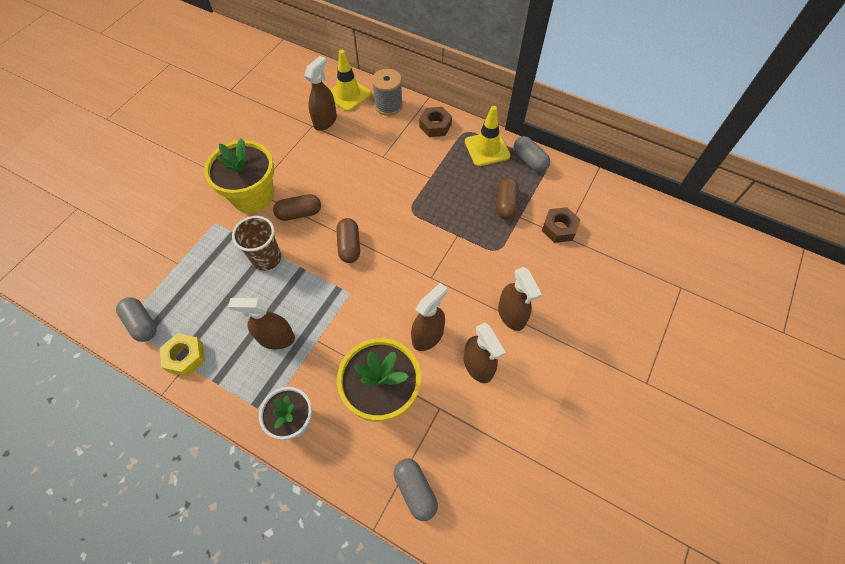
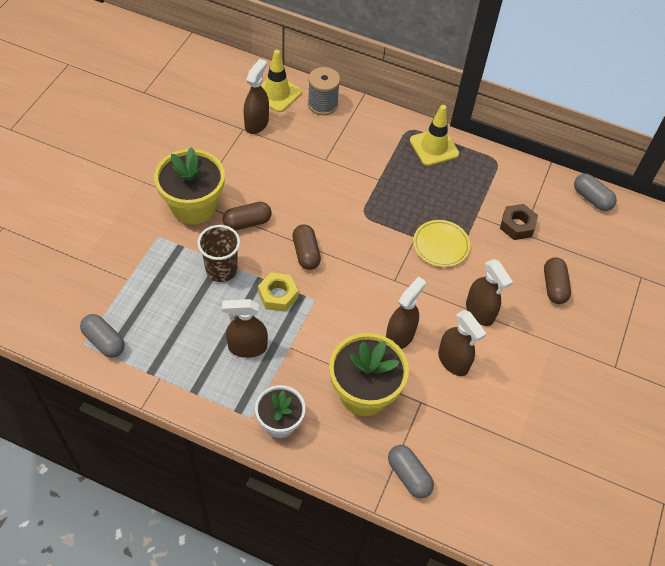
camera: 10 degrees left, 5 degrees down
yellow nut [160,333,205,376] -> yellow nut moved to [258,273,298,312]
brown nut [419,107,452,137] -> none
brown capsule [497,178,519,220] -> brown capsule moved to [544,257,571,304]
grey capsule [514,136,550,172] -> grey capsule moved to [574,173,617,211]
none -> yellow plate [413,220,470,267]

